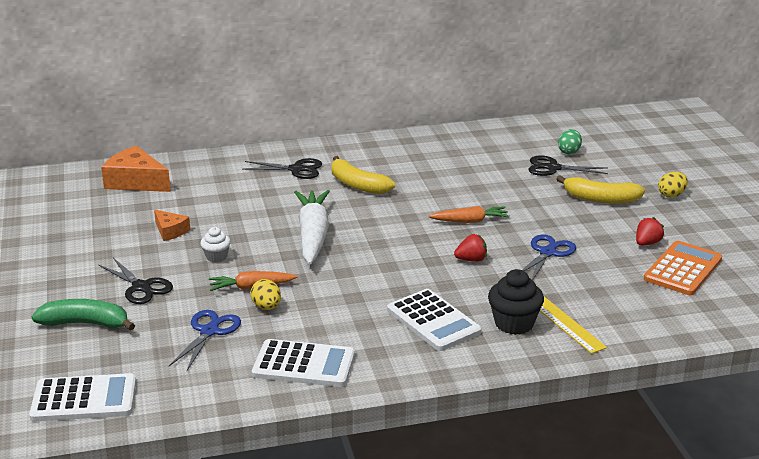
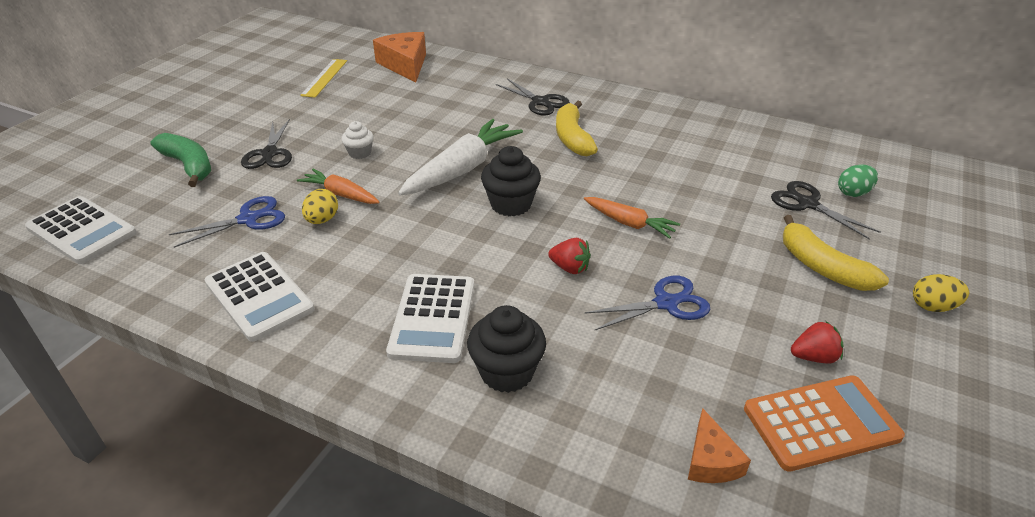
camera: 40 degrees right, 10 degrees up
orange cheese [154,210,190,241] -> orange cheese moved to [688,408,751,483]
yellow ruler [540,297,607,354] -> yellow ruler moved to [300,59,347,98]
none -> black cupcake [481,146,541,217]

